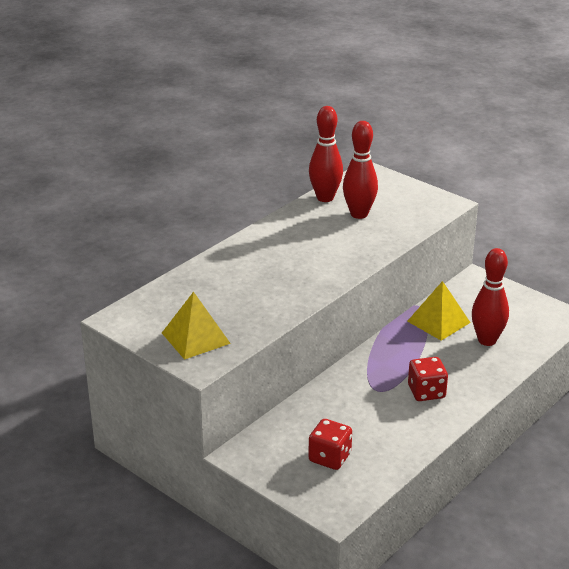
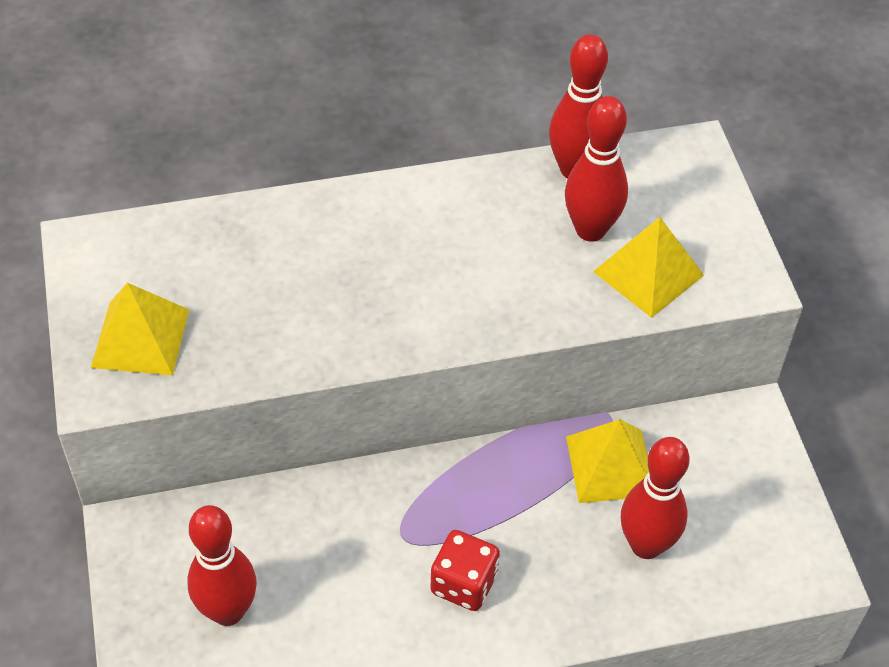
camera: 35 degrees right, 20 degrees up
red dice [308,419,352,470] -> red bowling pin [187,505,257,626]
none -> yellow pyramid [593,217,704,318]

